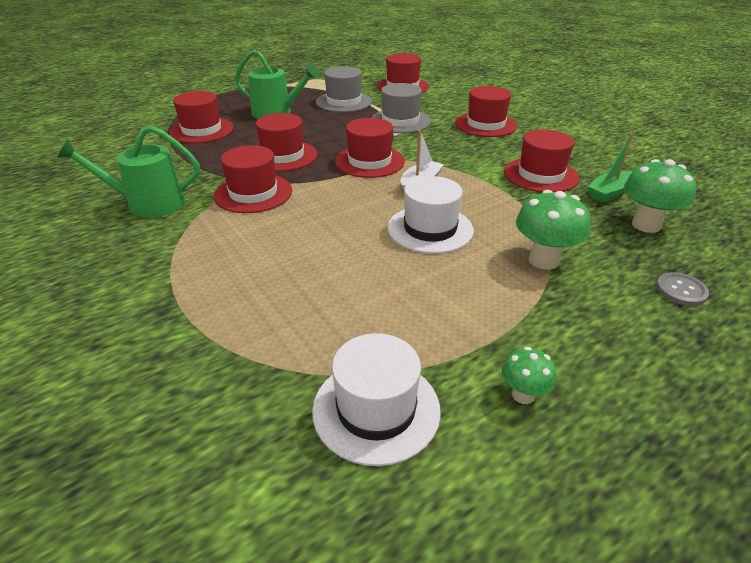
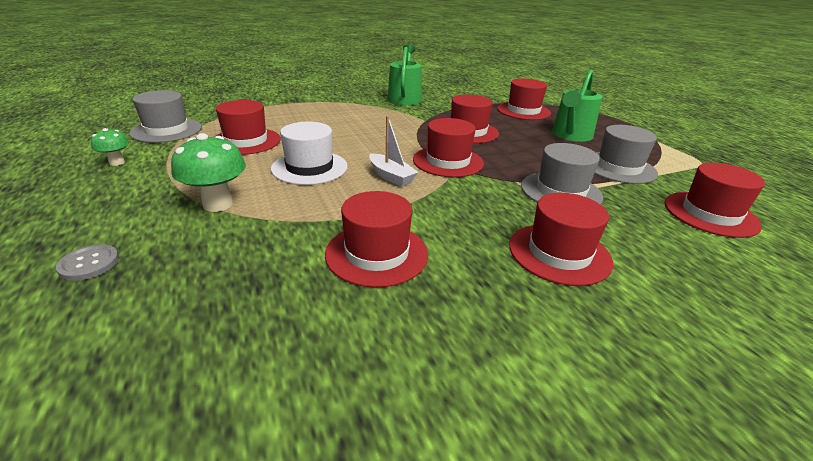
camera: 100 degrees right, 5 degrees down
red hat [214,145,292,213] -> red hat moved to [216,100,281,155]
white hat [312,333,441,466] -> grey hat [129,90,202,143]
green boat [587,133,633,203] -> none
green mushroom [624,159,696,233] -> none

